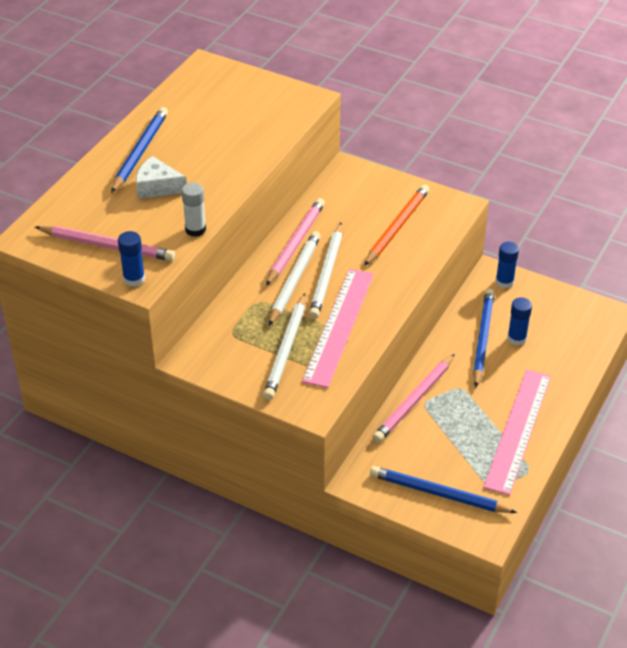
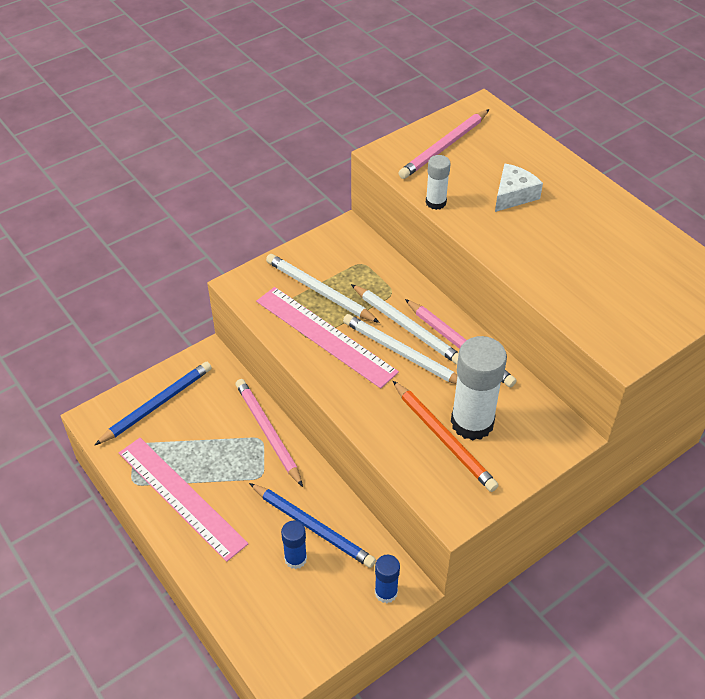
camera: 115 degrees right, 5 degrees up
blue pencil [111,107,168,193] -> none
blue glue stick [118,231,145,287] -> none
none -> white glue stick [451,336,507,441]

